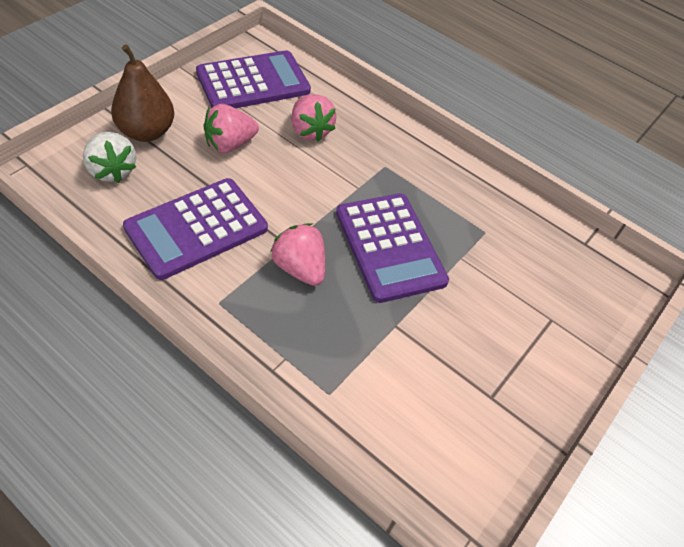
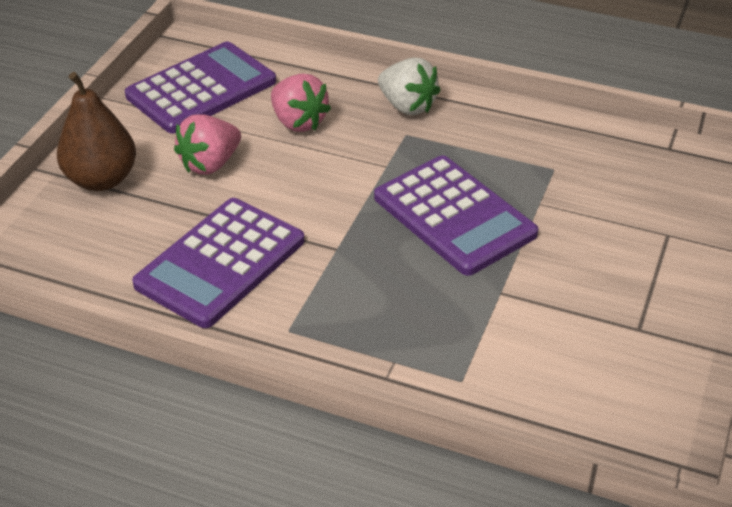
camera: 10 degrees left, 10 degrees down
white strawberry [83,132,136,183] -> white strawberry moved to [378,57,441,115]
pink strawberry [270,223,325,286] -> none

